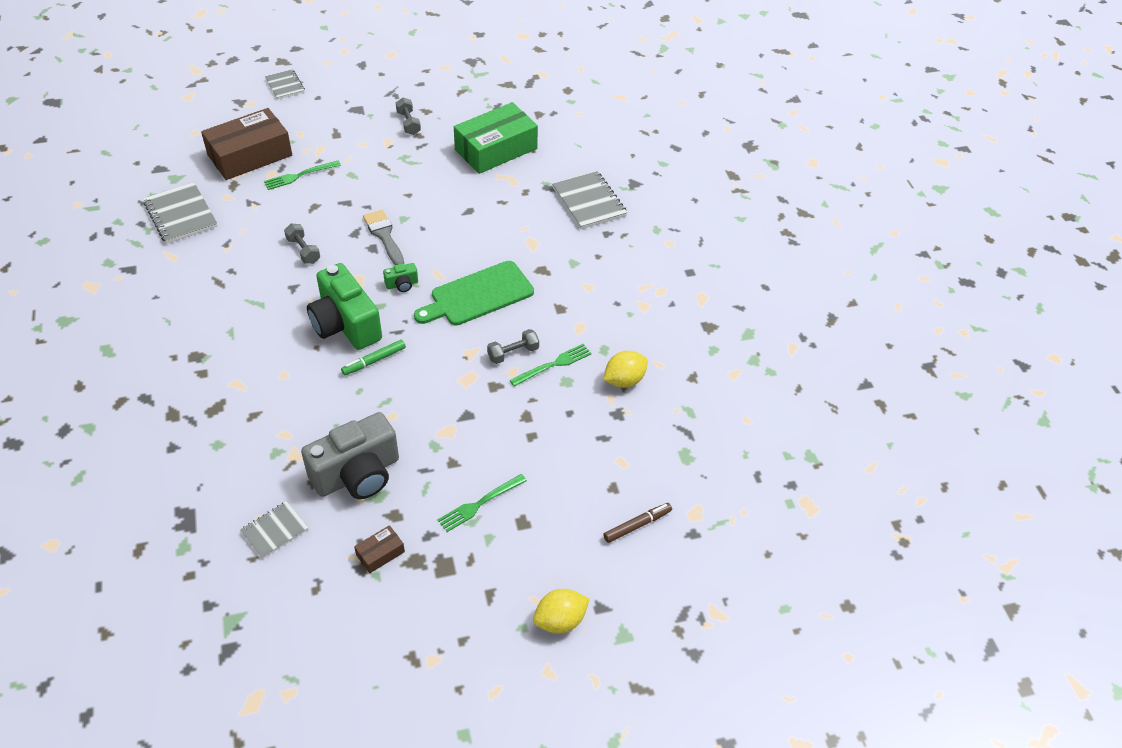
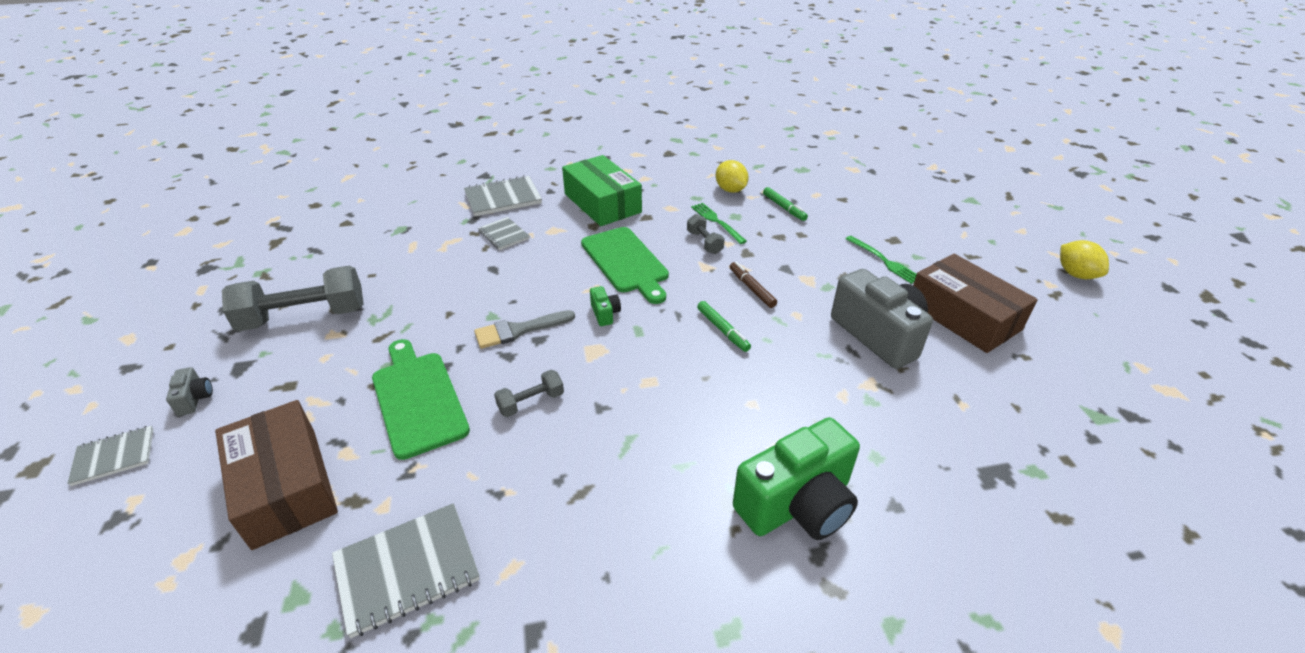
camera: 85 degrees left, 10 degrees down
grey notebook [240,501,308,559] -> grey notebook moved to [478,217,530,250]
green fork [264,161,341,190] -> none
green camera [307,263,382,350] -> green camera moved to [733,417,860,540]
brown box [354,525,405,573] -> brown box [913,254,1038,353], size x2.33
grey dumbbell [396,98,421,135] -> grey dumbbell [222,265,364,331], size x2.07
green box [454,102,538,174] -> green box moved to [562,155,642,226]
yellow lemon [533,589,590,634] -> yellow lemon moved to [1060,240,1109,279]
brown marker [603,503,672,543] -> brown marker moved to [730,262,777,308]
none -> grey camera [166,367,213,416]
none -> green cutting board [372,339,470,460]
none -> green marker [763,187,808,221]

